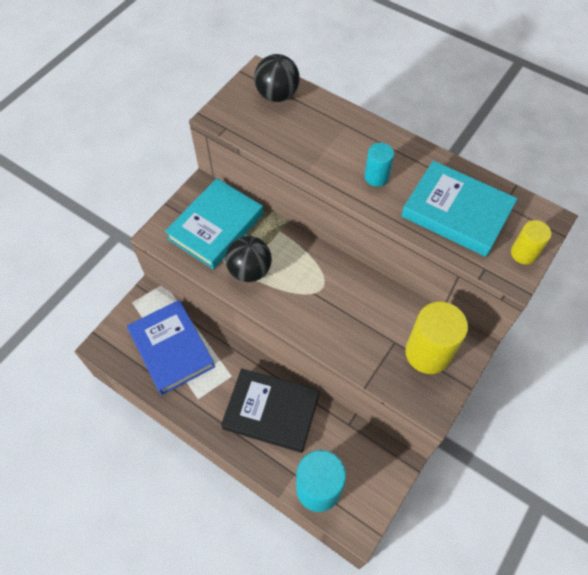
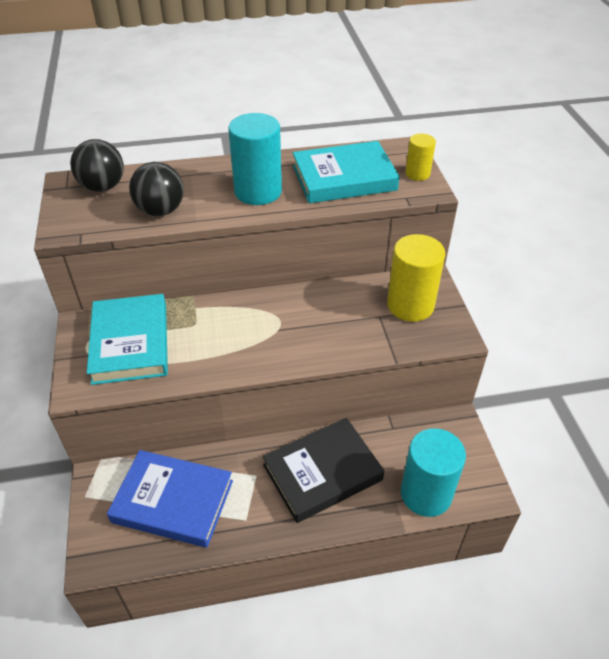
camera: 45 degrees left, 15 degrees down
black ball [225,236,272,282] -> black ball moved to [129,162,184,216]
turquoise cylinder [364,143,394,187] -> turquoise cylinder [228,113,282,205], size x1.85

